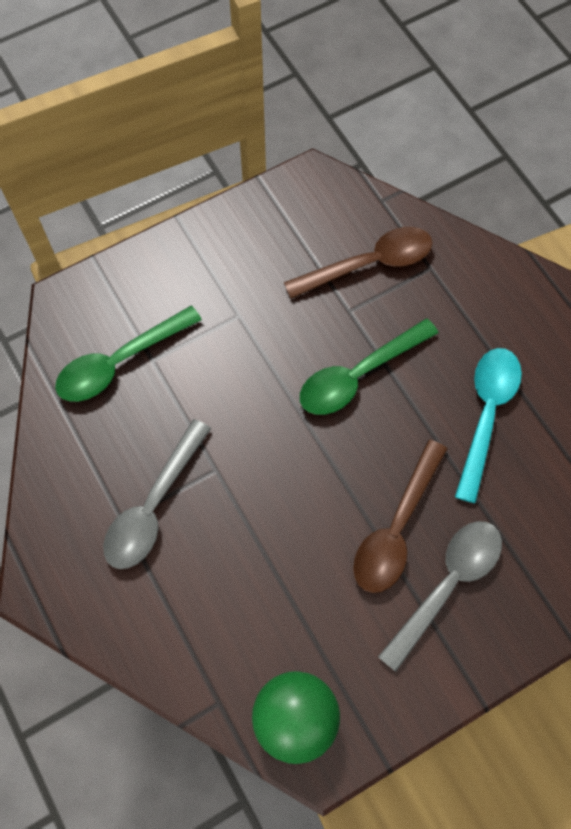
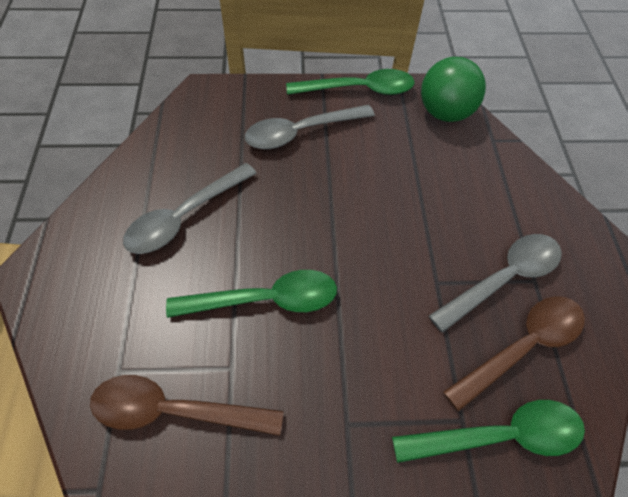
camera: 155 degrees left, 10 degrees down
brown spoon [353,440,447,593] -> brown spoon moved to [443,296,585,412]
turquoise spoon [455,348,522,503] -> grey spoon [123,163,257,254]
none -> green spoon [286,69,415,95]

